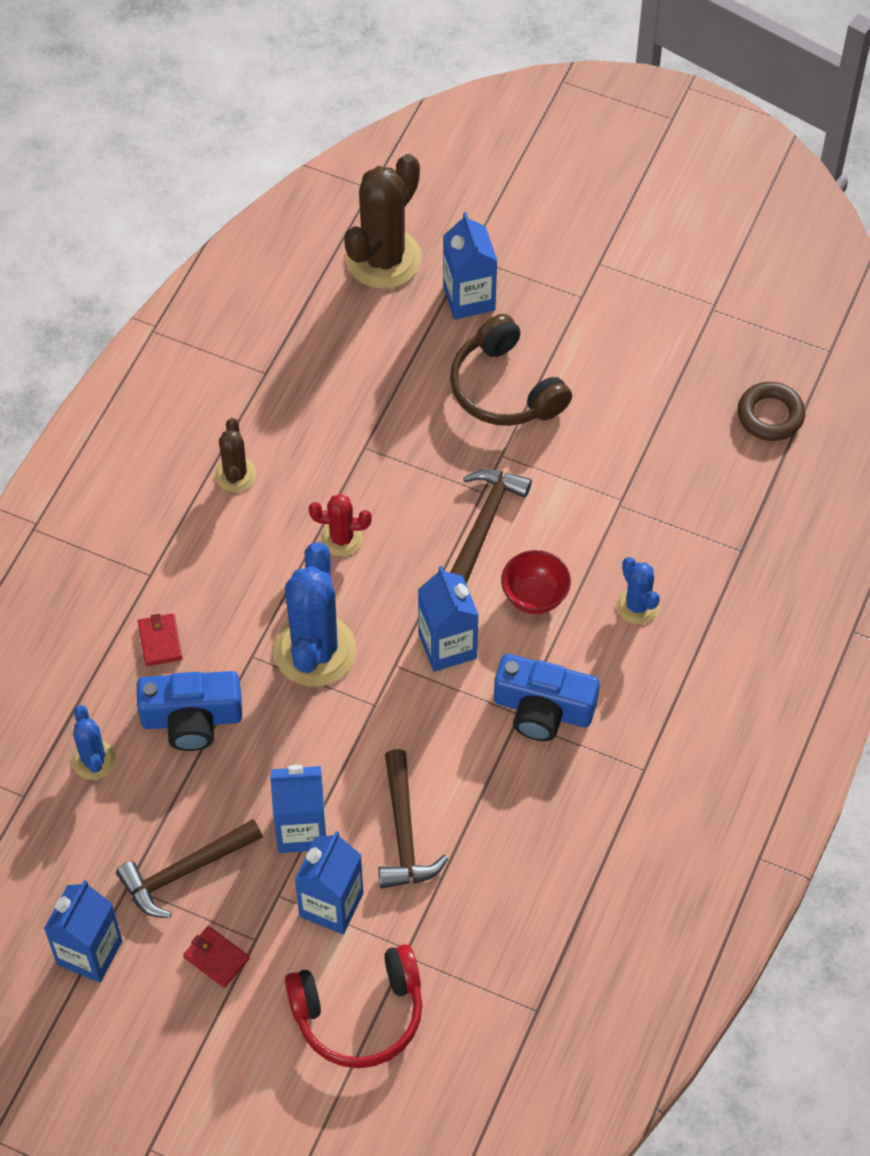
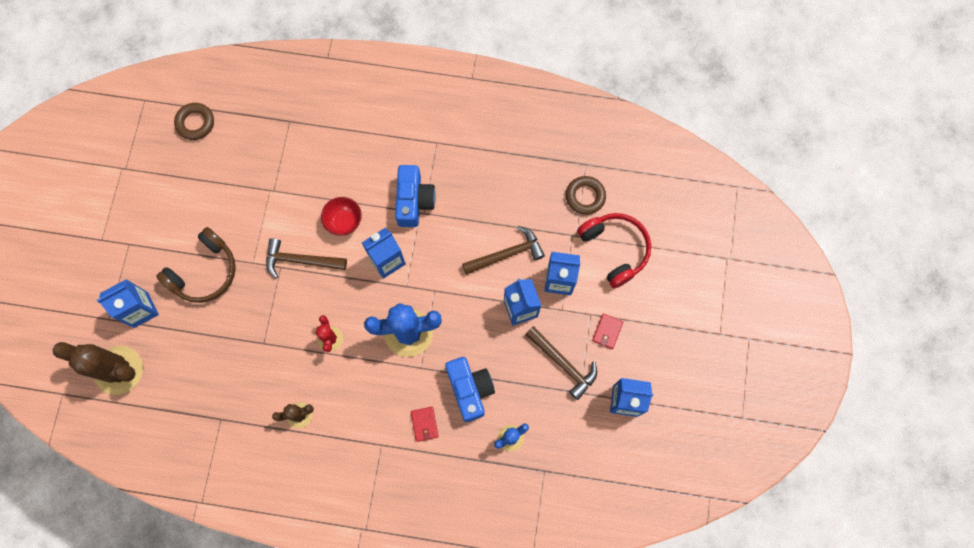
camera: 105 degrees left, 15 degrees up
red wallet [138,613,182,666] -> red wallet turned 75 degrees counterclockwise [411,407,439,442]
blue cactus [616,557,660,624] -> none
none -> brown ring [566,176,606,215]

